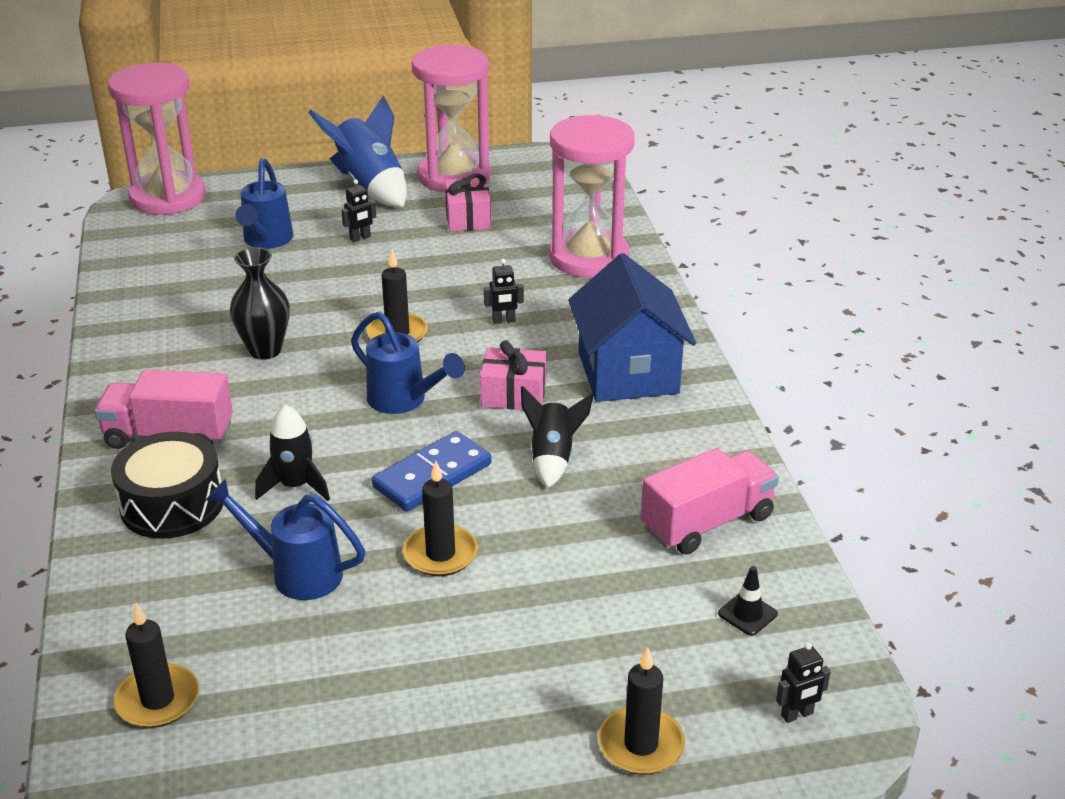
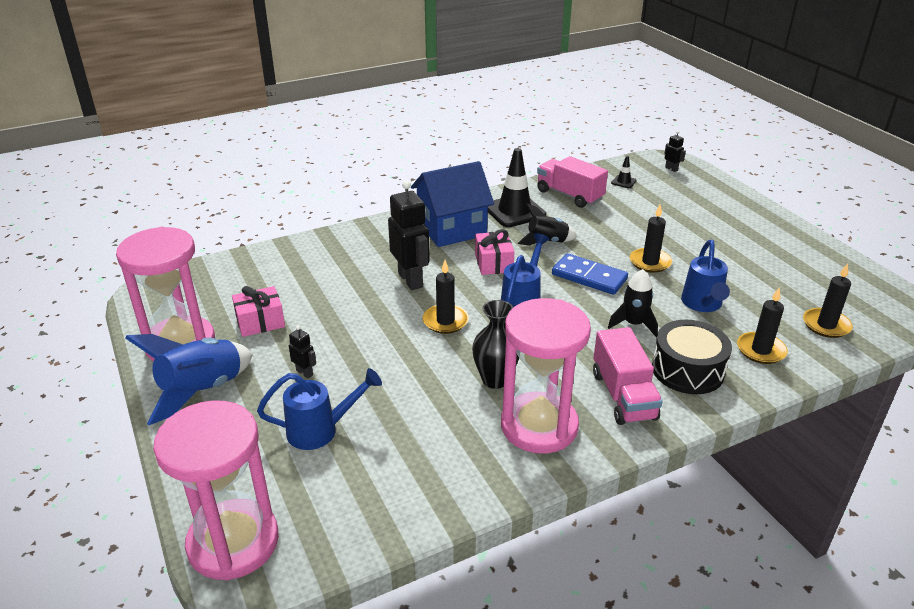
camera: 105 degrees left, 0 degrees up
black robot [484,259,524,324] -> black robot [388,180,430,290], size x2.16
pink hourglass [549,115,635,277] -> pink hourglass moved to [501,298,591,454]
black candle [598,647,685,775] -> black candle moved to [737,287,788,364]
none -> black traffic cone [488,148,546,227]

